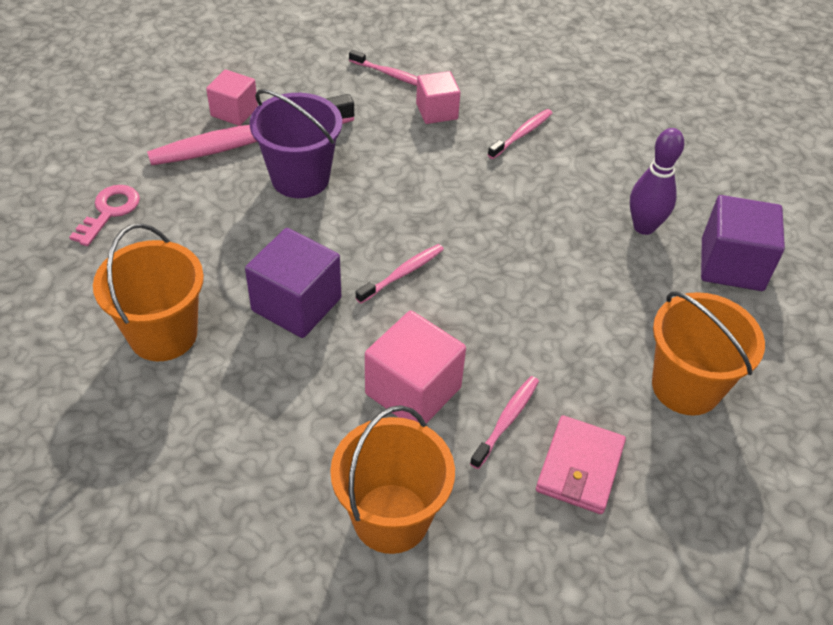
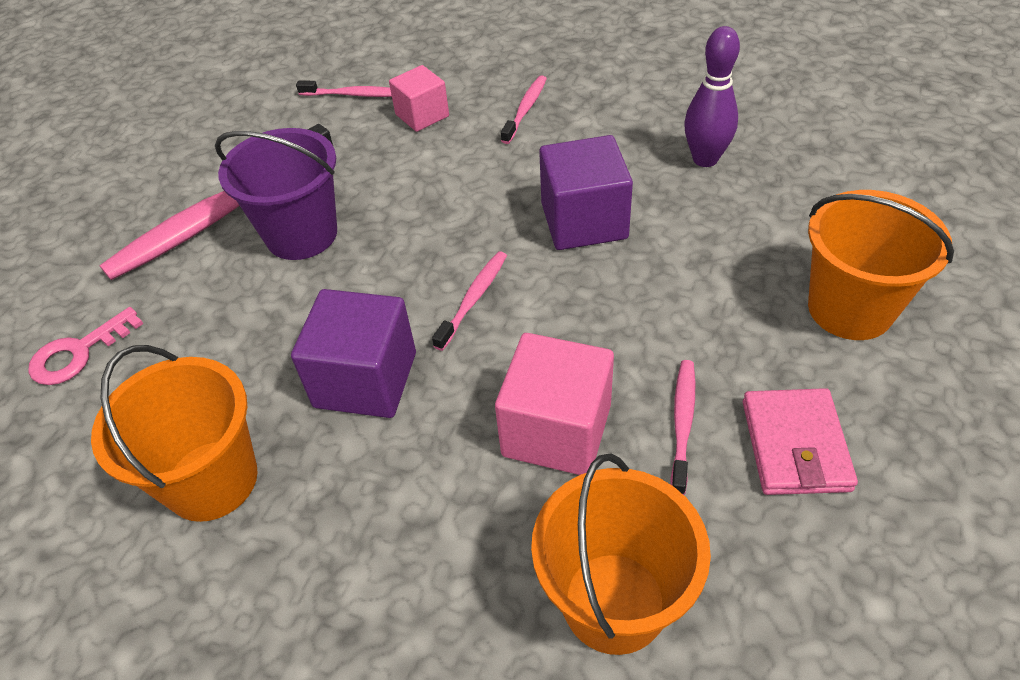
camera: 15 degrees left, 0 degrees up
pink key [69,185,140,246] -> pink key turned 135 degrees counterclockwise [28,307,143,385]
pink cube [206,69,258,126] -> none
purple cube [701,195,785,291] -> purple cube moved to [539,135,633,250]

